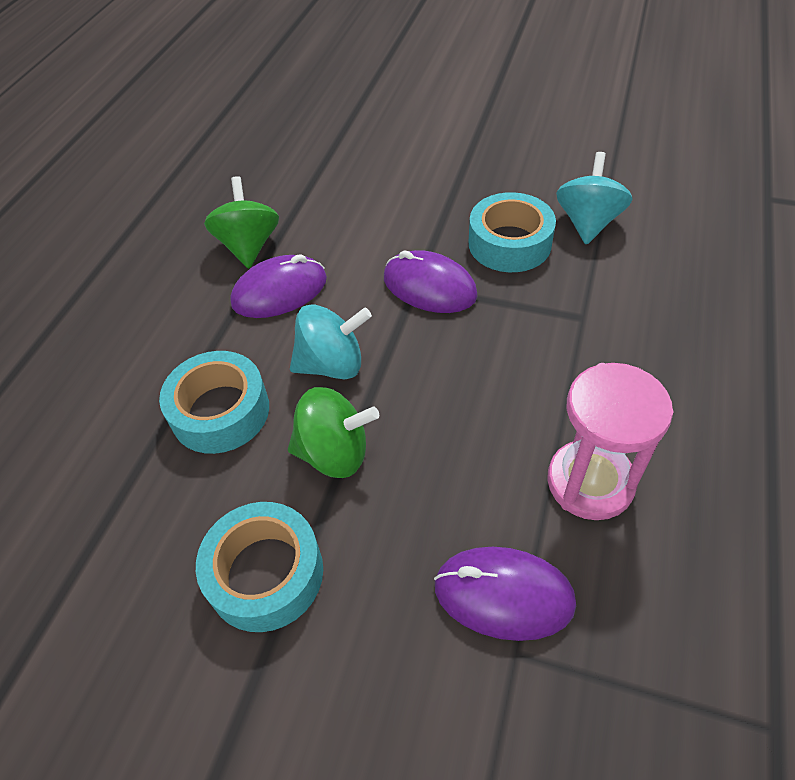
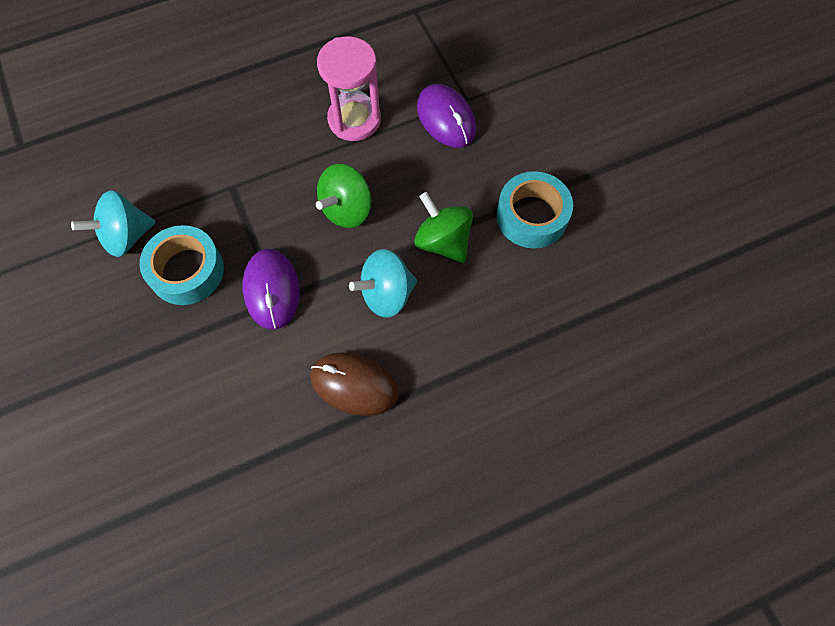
camera: 135 degrees left, 15 degrees up
turquoise tape [159,351,269,454] -> none
green spinning top [204,176,279,268] -> green spinning top moved to [316,164,372,228]
purple mouse [230,254,327,318] -> brown mouse [310,352,399,416]
turquoise spinning top [290,305,372,380] -> turquoise spinning top turned 60 degrees counterclockwise [349,249,417,318]

